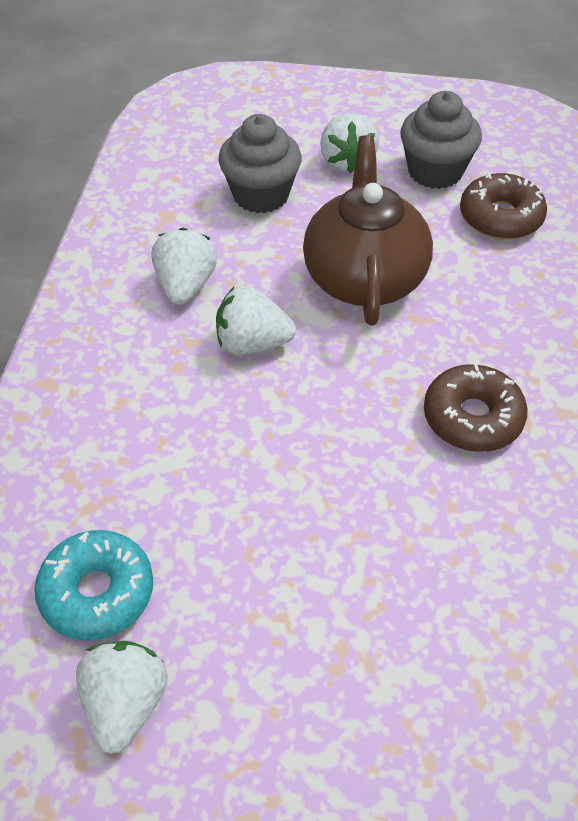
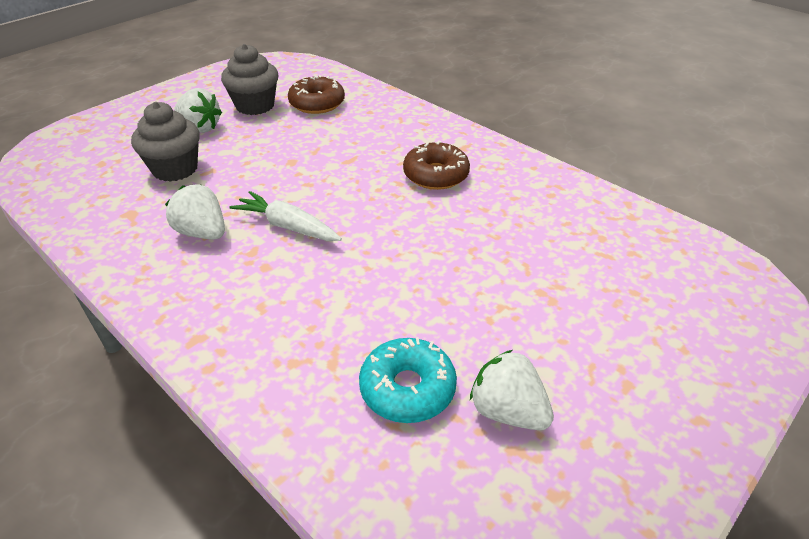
camera: 55 degrees left, 10 degrees down
white strawberry [216,286,296,355] -> white carrot [229,191,342,241]
brown teapot [303,135,433,325] -> none

